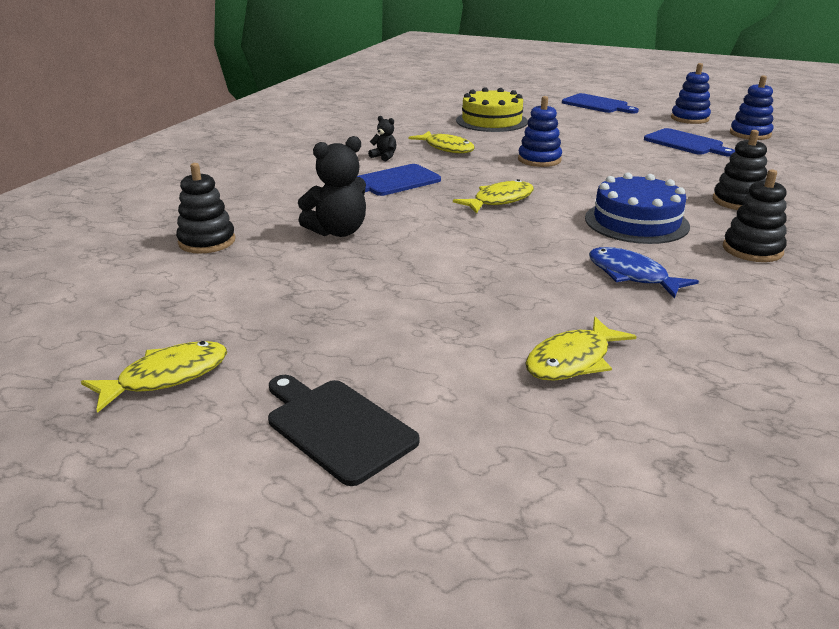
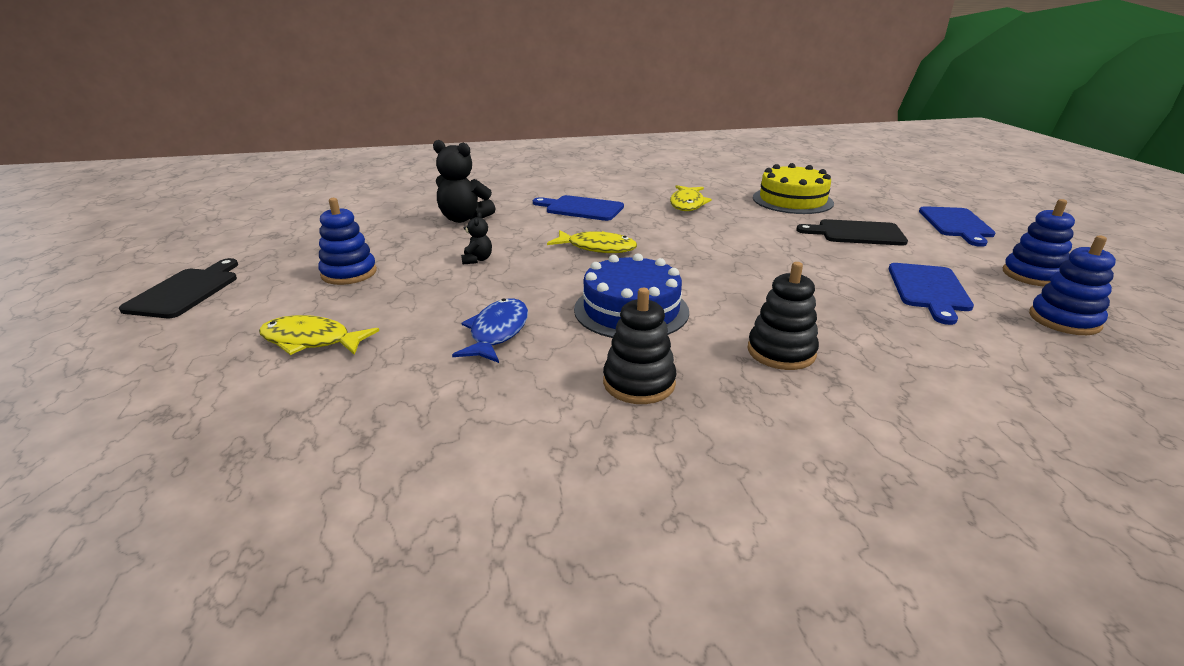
camera: 55 degrees right, 0 degrees up
yellow fish [81,341,227,413] -> none
black stacking toy [176,163,235,254] -> none
black teddy bear [368,116,396,161] -> black teddy bear moved to [461,212,492,264]
blue stacking toy [518,96,562,167] -> blue stacking toy moved to [318,198,377,285]
none -> black cutting board [796,219,908,246]

